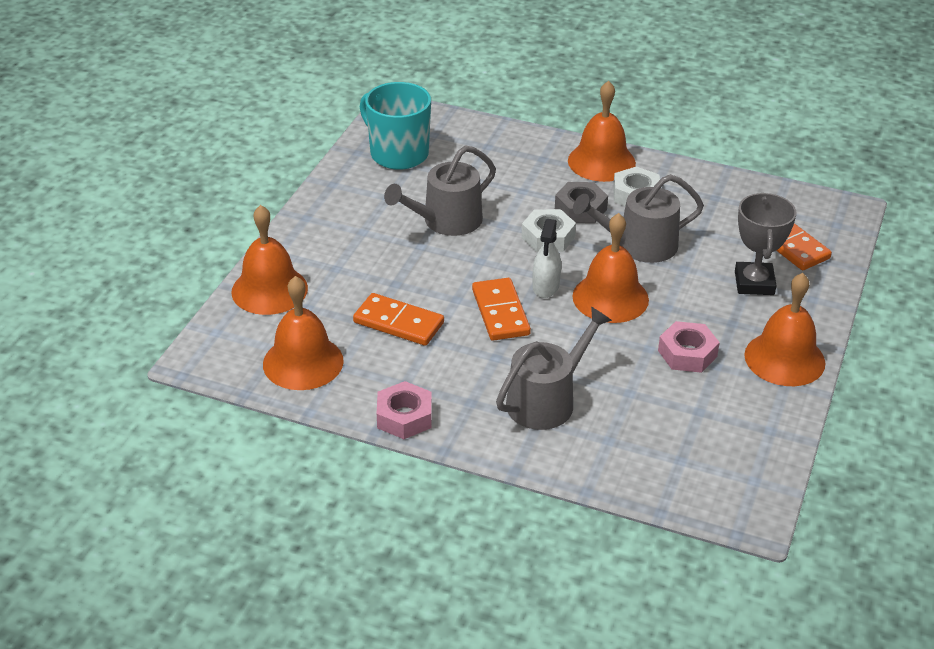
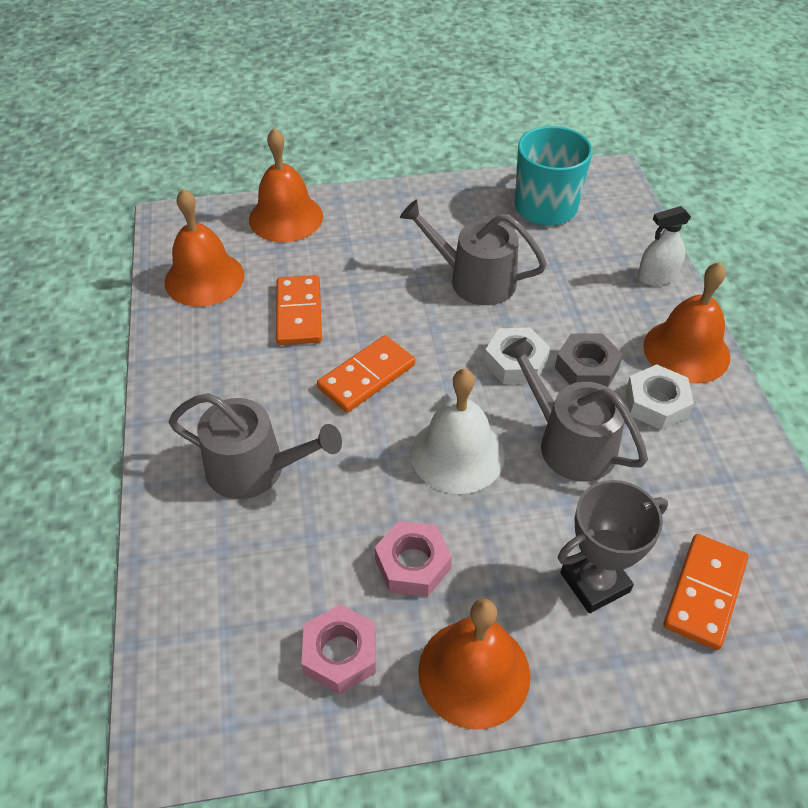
camera: 60 degrees right, 10 degrees up
pink nut [377,381,432,439] -> pink nut moved to [301,605,376,694]
white spray bottle [533,219,561,298] -> white spray bottle moved to [638,206,691,286]
orange bell [572,213,649,323] -> white bell [411,369,505,494]

